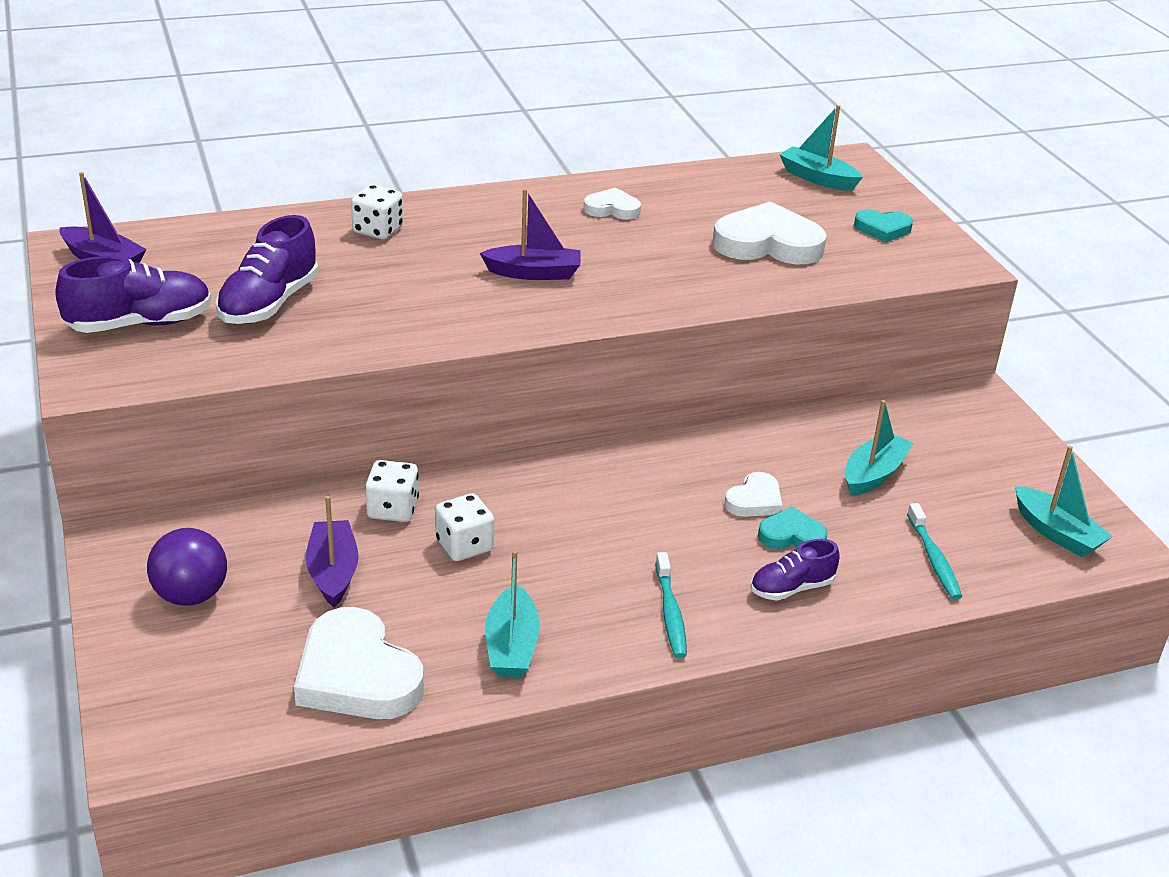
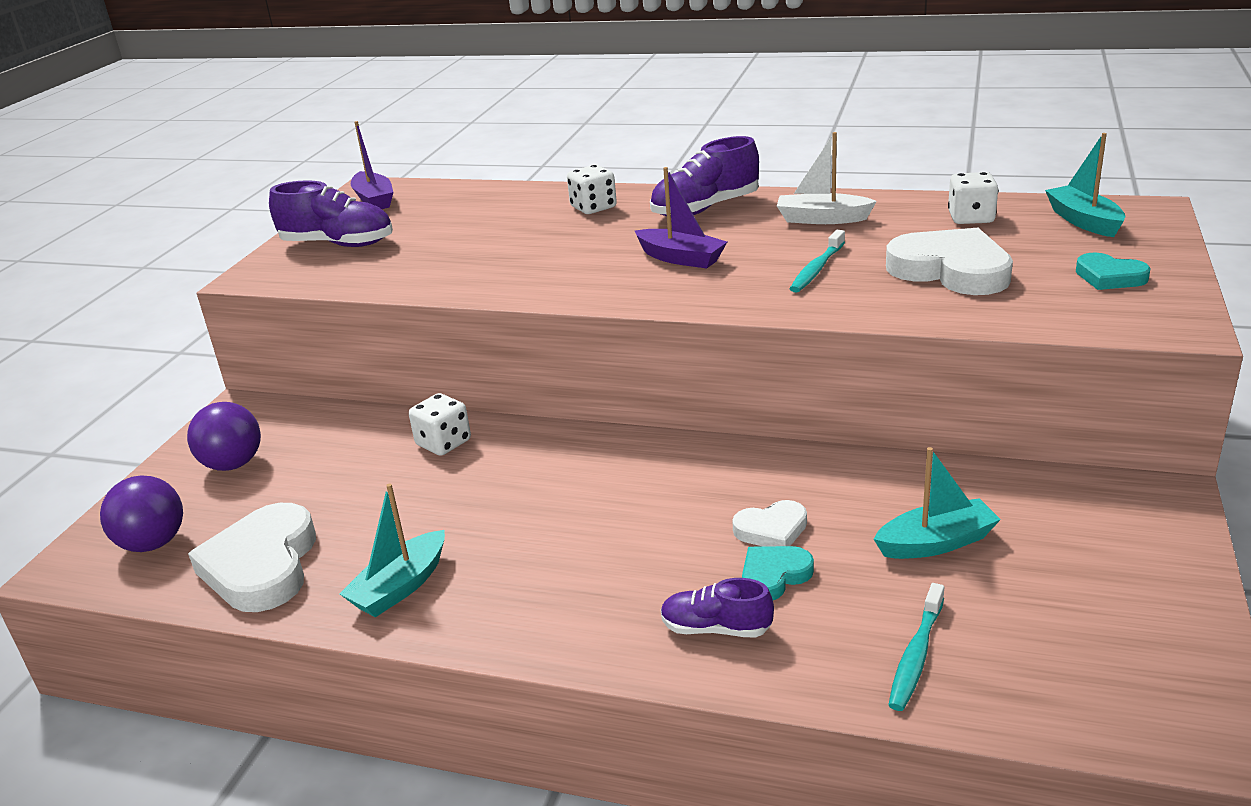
camera: 40 degrees right, 5 degrees down
purple shoe [216,215,318,324] -> purple shoe moved to [650,136,759,216]
purple boat [306,496,359,607] -> none
white dice [435,493,494,561] -> white dice moved to [948,172,998,224]
white heart [584,187,641,220] -> white boat [777,132,877,224]
turquoise toothbrush [655,552,687,658] -> turquoise toothbrush moved to [789,230,845,293]
turquoise heart [758,506,828,549] -> turquoise heart turned 75 degrees counterclockwise [742,546,814,600]
turquoise boat [1015,446,1113,557] -> none
none -> purple ball [100,475,183,552]

